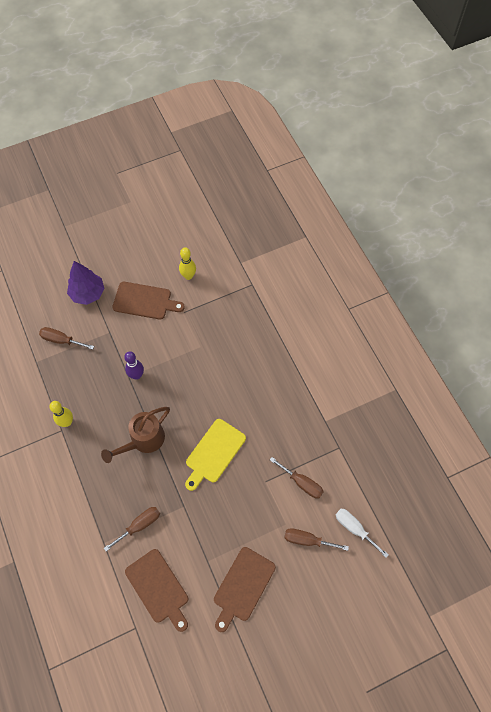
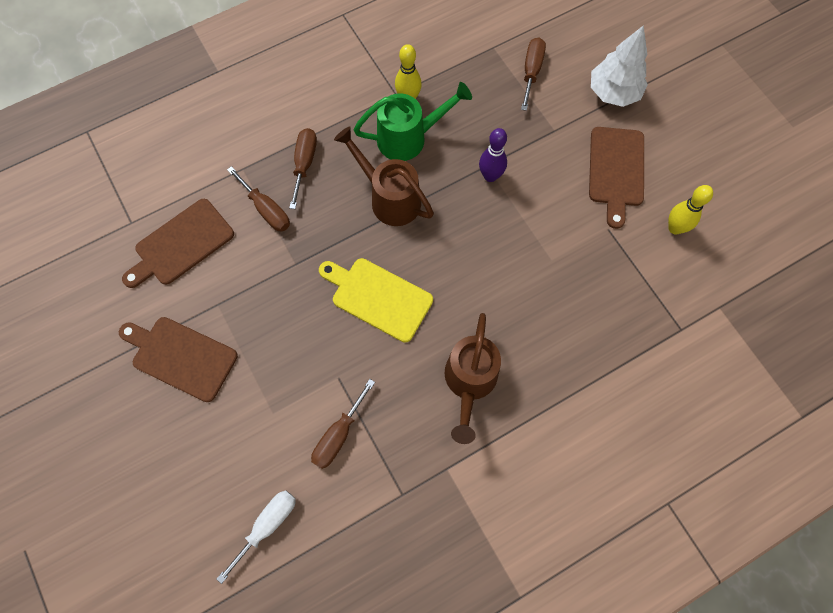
camera: 85 degrees right, 5 degrees up
purple tree [67,261,105,305] -> white tree [591,25,648,107]
brown screwdriver [284,528,349,551] -> brown screwdriver moved to [289,128,317,209]
none -> green watering can [353,82,472,161]
none -> brown watering can [445,313,501,444]

